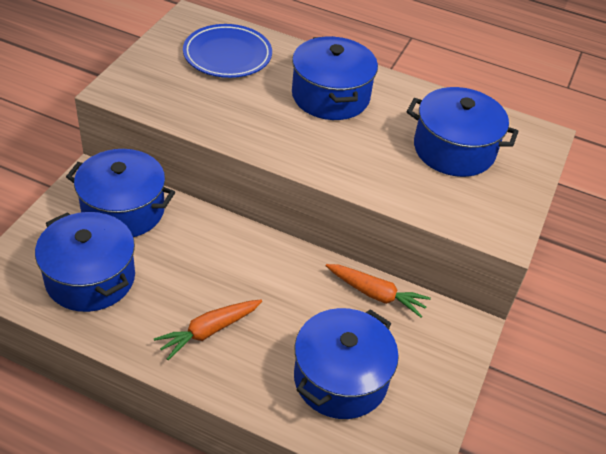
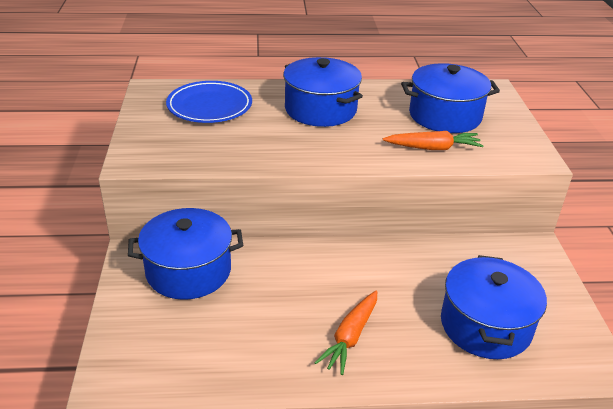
camera: 25 degrees left, 10 degrees down
blue pot [35,212,135,312] -> none
orange carrot [326,264,431,318] -> orange carrot moved to [383,131,484,150]

